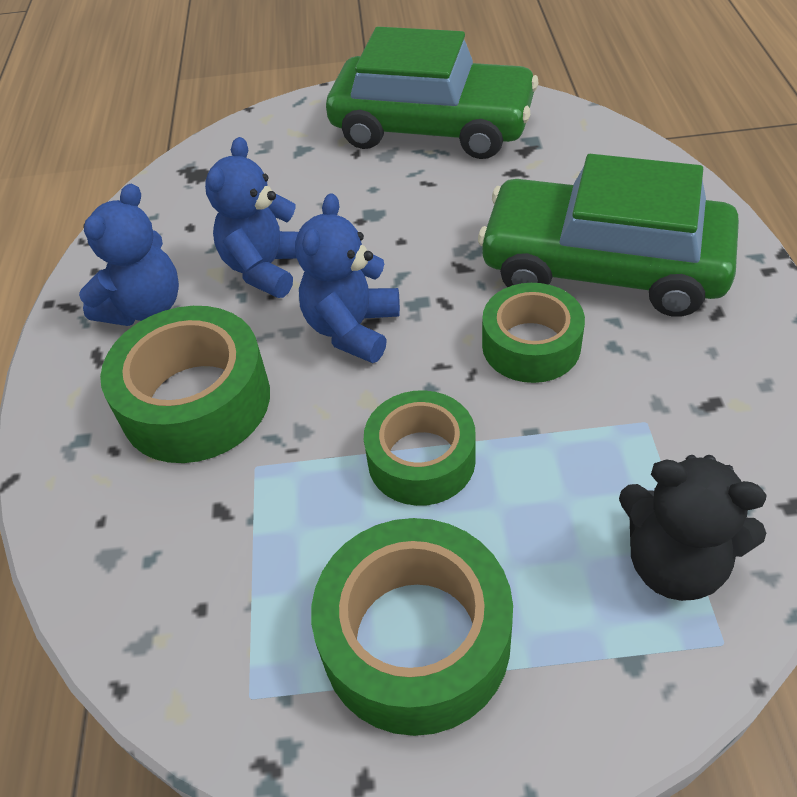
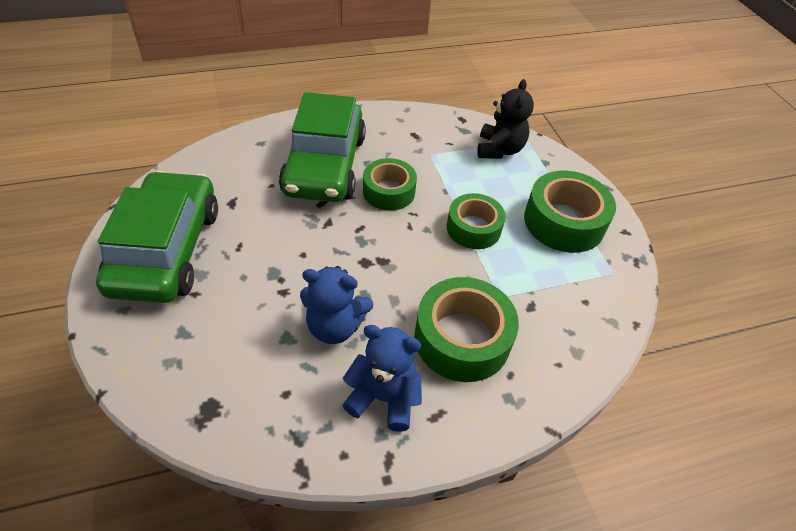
camera: 110 degrees left, 0 degrees up
blue teddy bear [295,193,400,363] -> none

